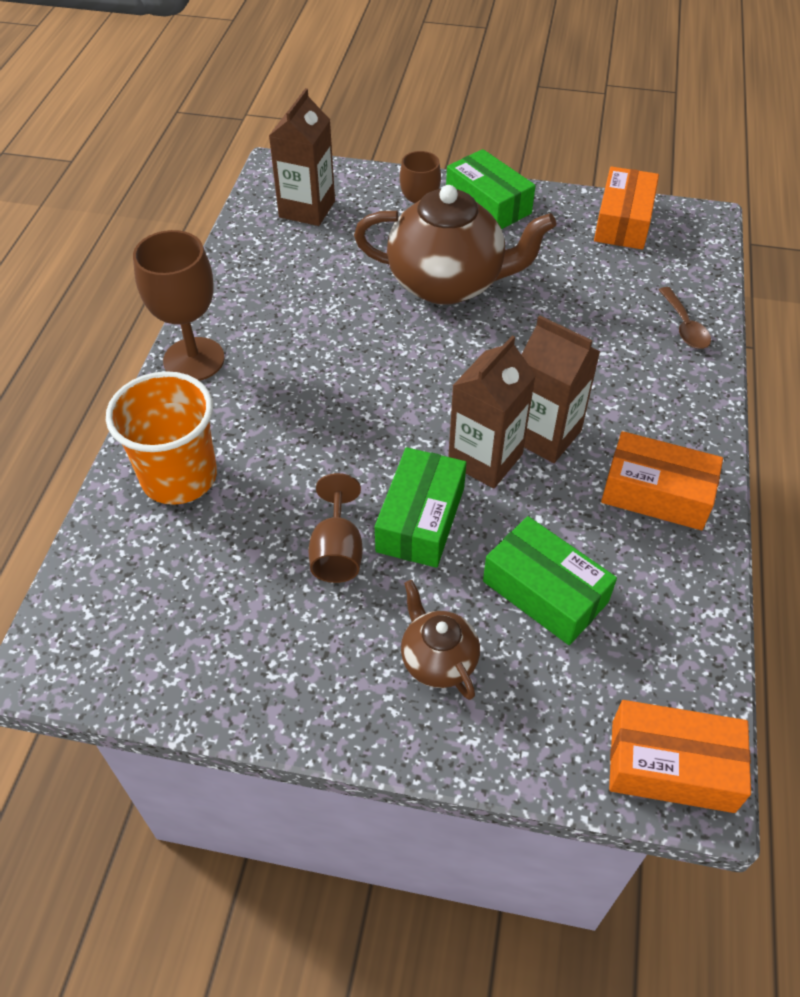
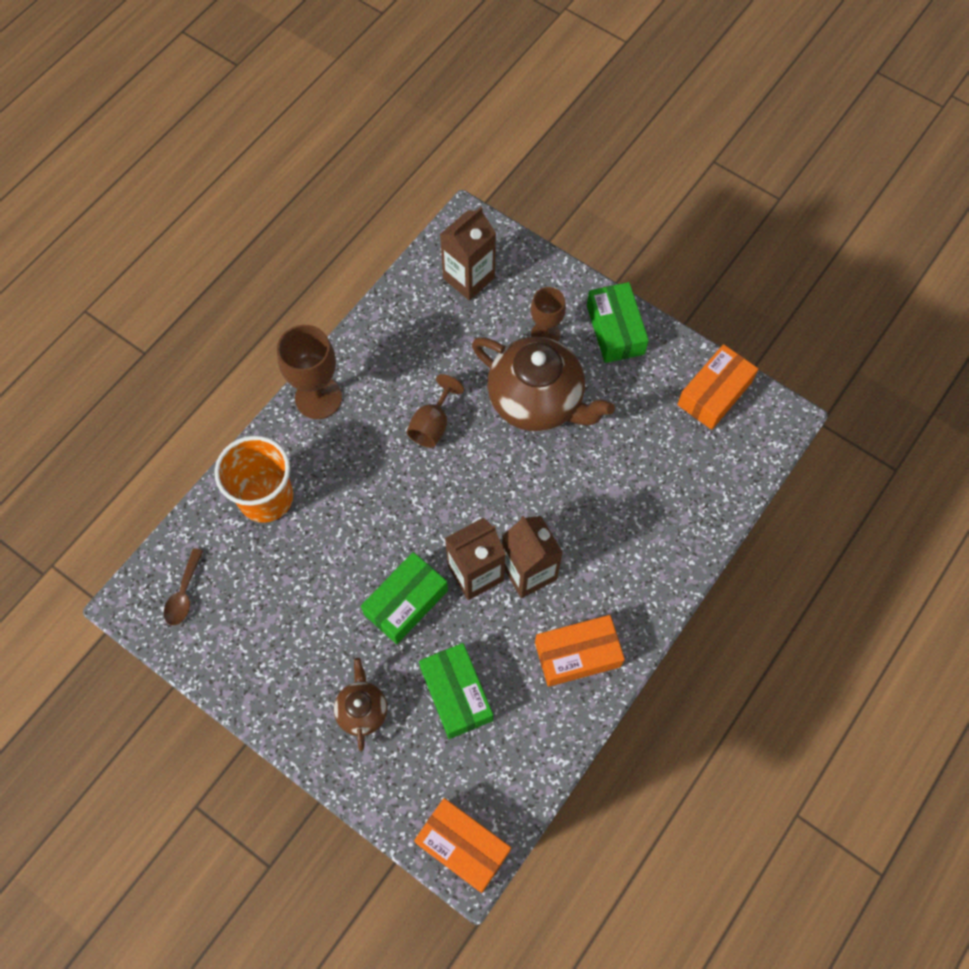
camera: 25 degrees right, 15 degrees up
brown goblet [308,473,363,583] -> brown goblet moved to [407,374,464,448]
orange box [601,431,723,530] -> orange box turned 60 degrees counterclockwise [535,615,625,687]
brown spoon [659,287,711,349] -> brown spoon moved to [164,548,203,625]

